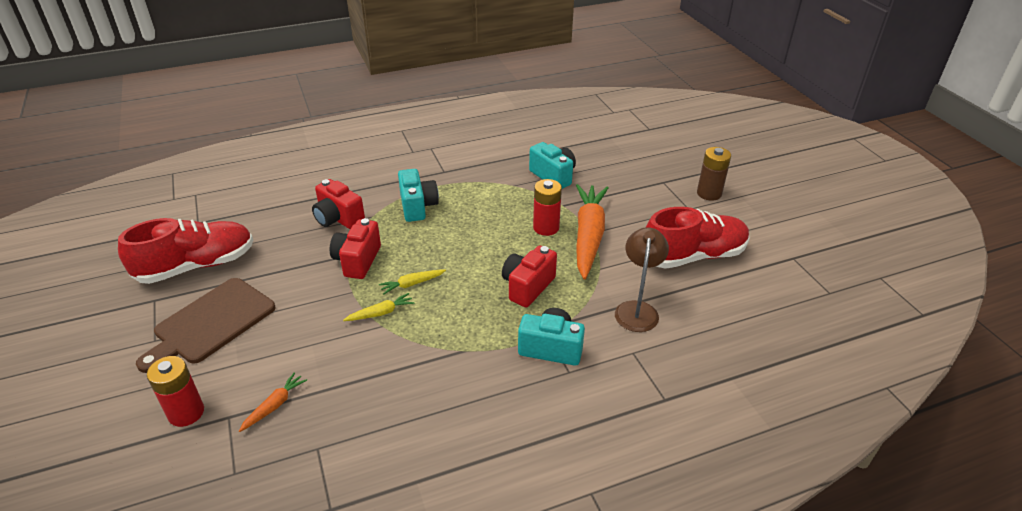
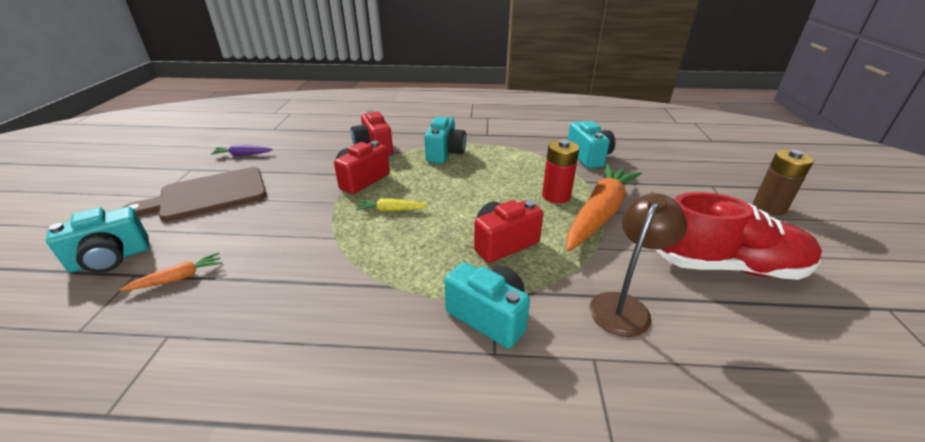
camera: 25 degrees right, 5 degrees down
red shoe [118,218,253,284] -> purple carrot [211,145,273,156]
red battery [147,356,204,427] -> turquoise camera [46,207,149,273]
yellow carrot [343,293,414,321] -> none

